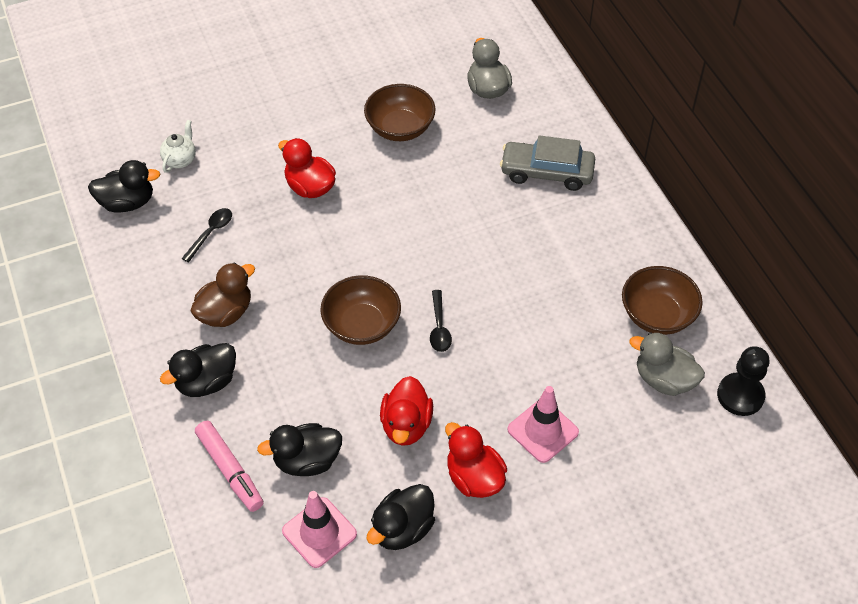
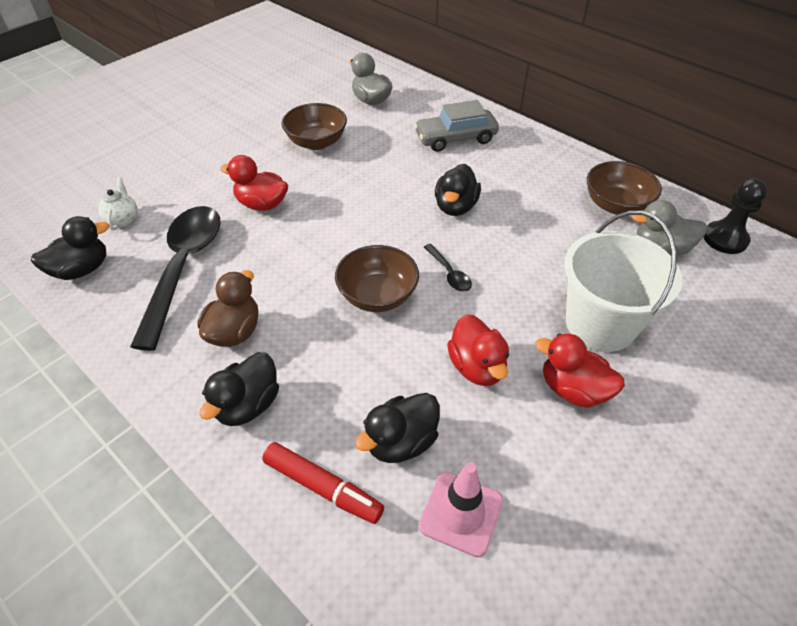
camera: 25 degrees left, 5 degrees down
black spoon [181,208,232,263] -> black spoon [130,206,221,351], size x2.41
pink marker [195,421,264,512] -> red marker [262,442,384,524]
black duck [367,484,435,550] -> black duck moved to [435,164,481,216]
pink traffic cone [507,386,579,463] -> white bucket [564,211,682,352]

